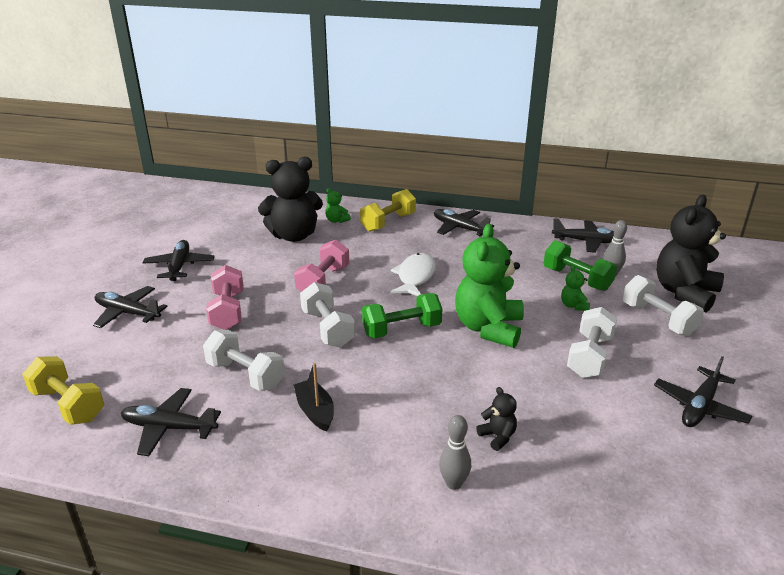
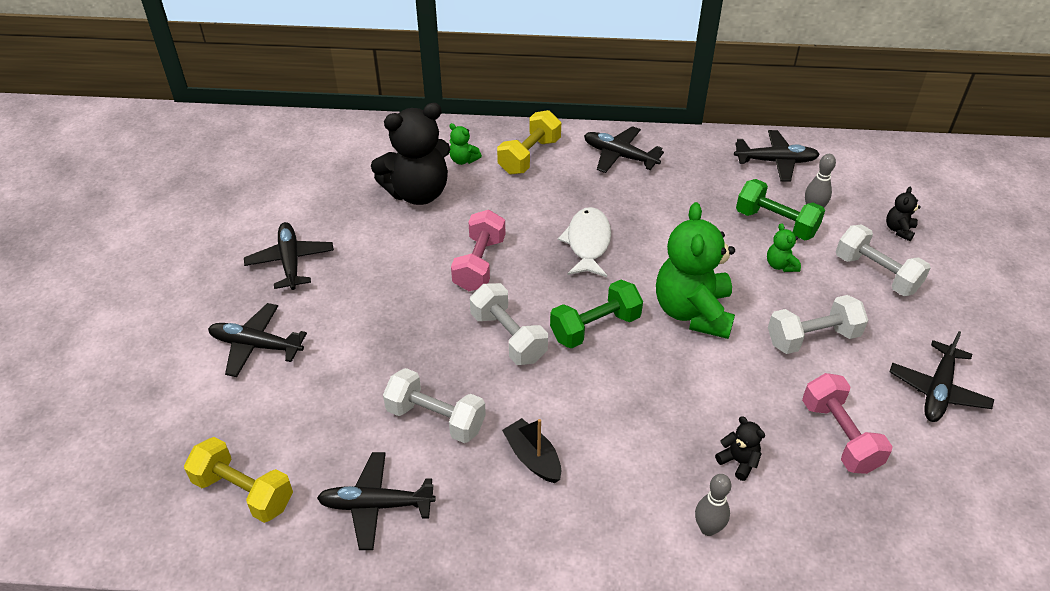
camera: 10 degrees left, 15 degrees up
pink dumbbell [206,265,244,330] -> pink dumbbell moved to [802,373,893,474]
white dumbbell [567,307,617,378] -> white dumbbell turned 60 degrees clockwise [768,295,868,354]
black teddy bear [656,195,726,312] -> black teddy bear [886,187,921,241], size x0.42

